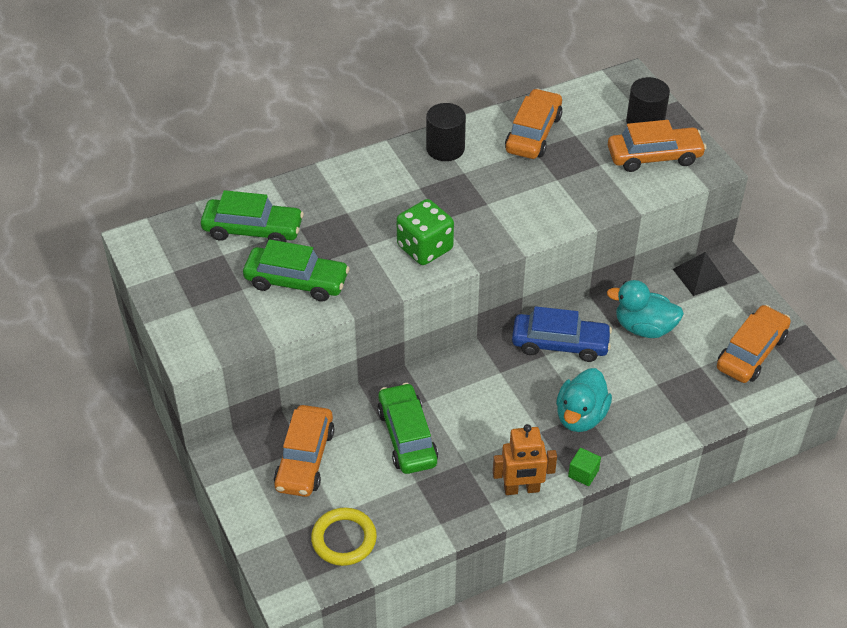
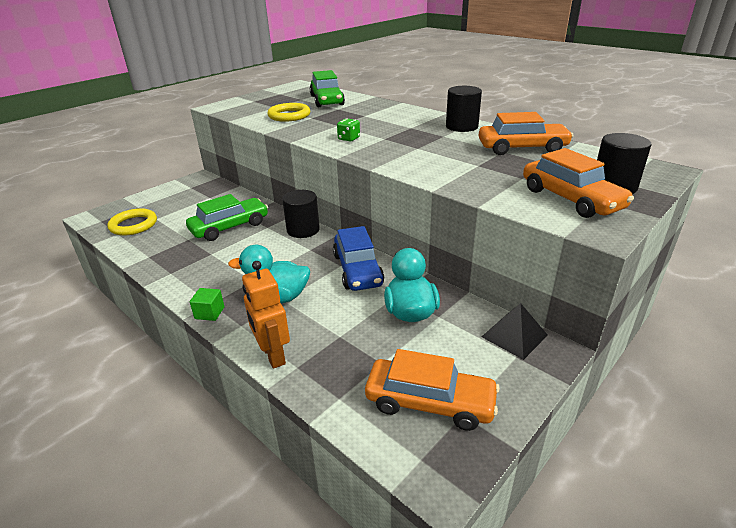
camera: 70 degrees right, 15 degrees down
green car [243,239,349,301] -> yellow ring [267,103,310,122]
orange car [274,405,335,497] -> none
green dice [397,199,454,265] -> green dice [337,118,360,142], size x0.50
orange robot [493,424,557,495] -> orange robot moved to [242,261,290,369]
none -> black cylinder [282,190,320,238]

